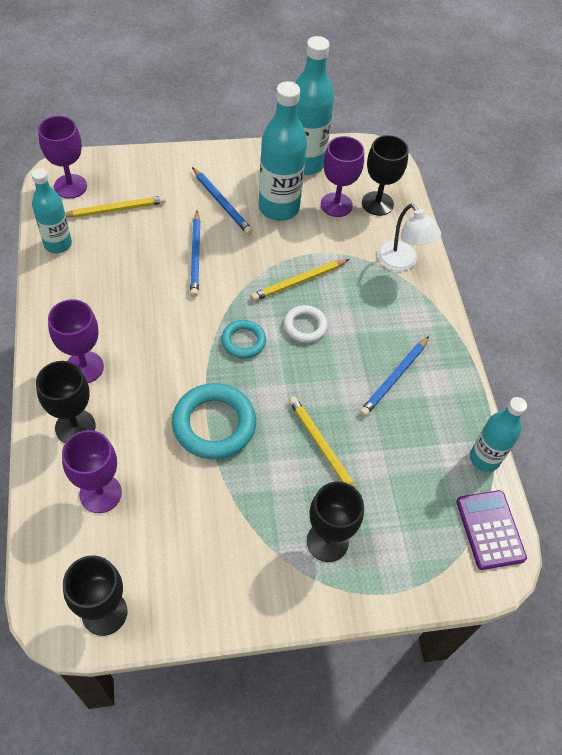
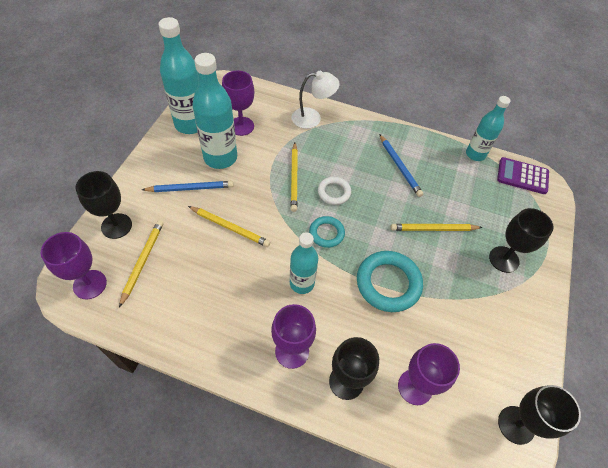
camera: 60 degrees left, 0 degrees up
turquoise bottle [32,168,72,253] -> turquoise bottle moved to [290,232,318,294]
blue pencil [190,211,201,297] -> yellow pencil [188,206,270,247]
black goblet [362,135,409,216] -> black goblet moved to [76,171,132,239]

